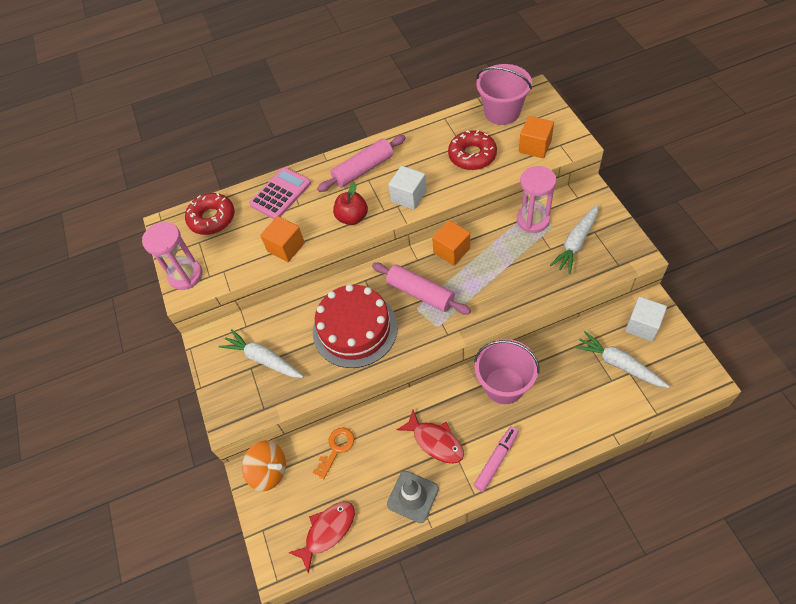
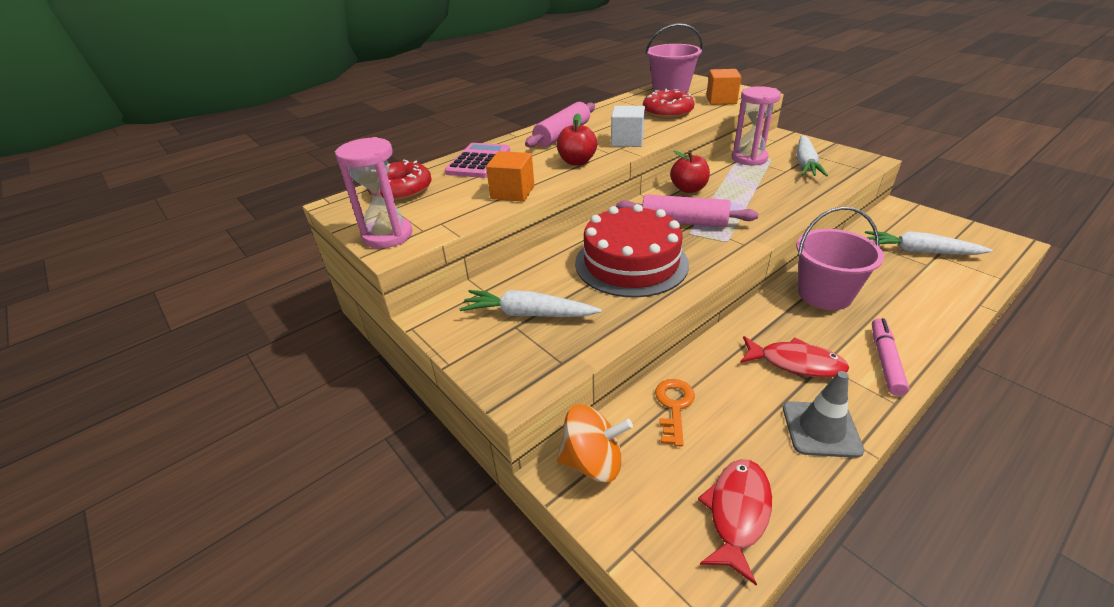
camera: 25 degrees left, 20 degrees down
orange cube [432,220,470,265] -> red apple [670,151,710,193]
white cube [625,297,667,341] -> none

